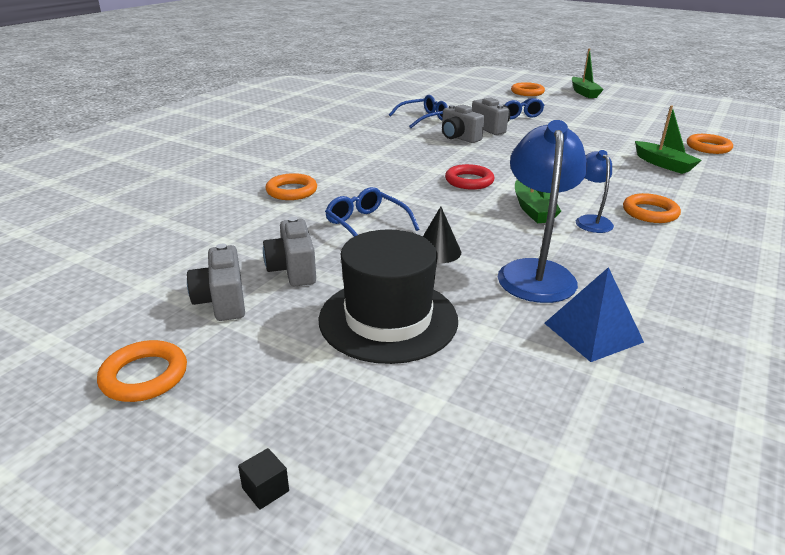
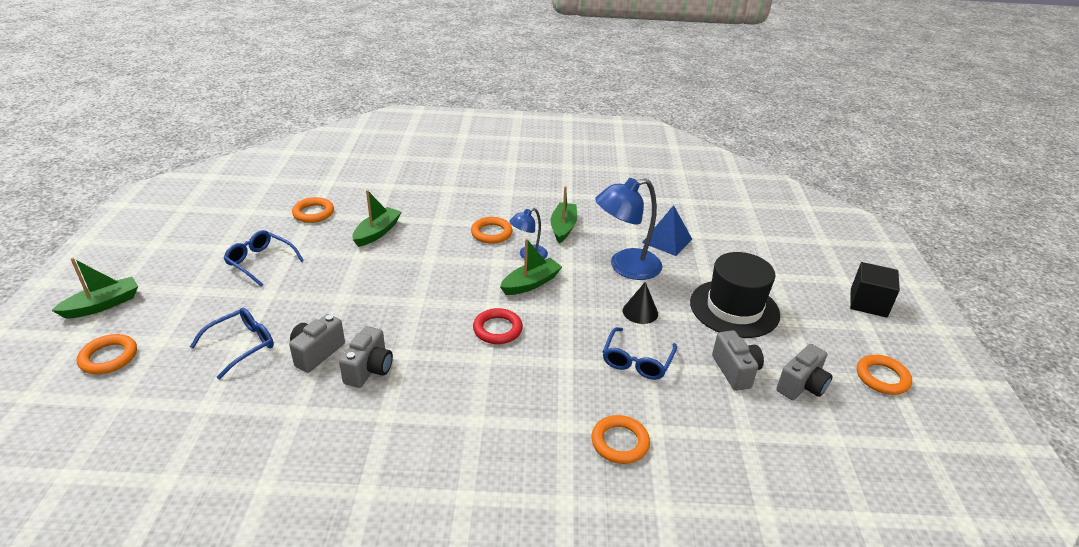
camera: 120 degrees left, 5 degrees up
black cube [238,448,289,510] -> black cube [850,262,900,318], size x2.32
grey camera [263,217,316,287] -> grey camera turned 60 degrees counterclockwise [712,330,764,391]
blue glasses [389,95,448,128] -> blue glasses moved to [224,230,304,286]
none -> green boat [550,186,577,243]

